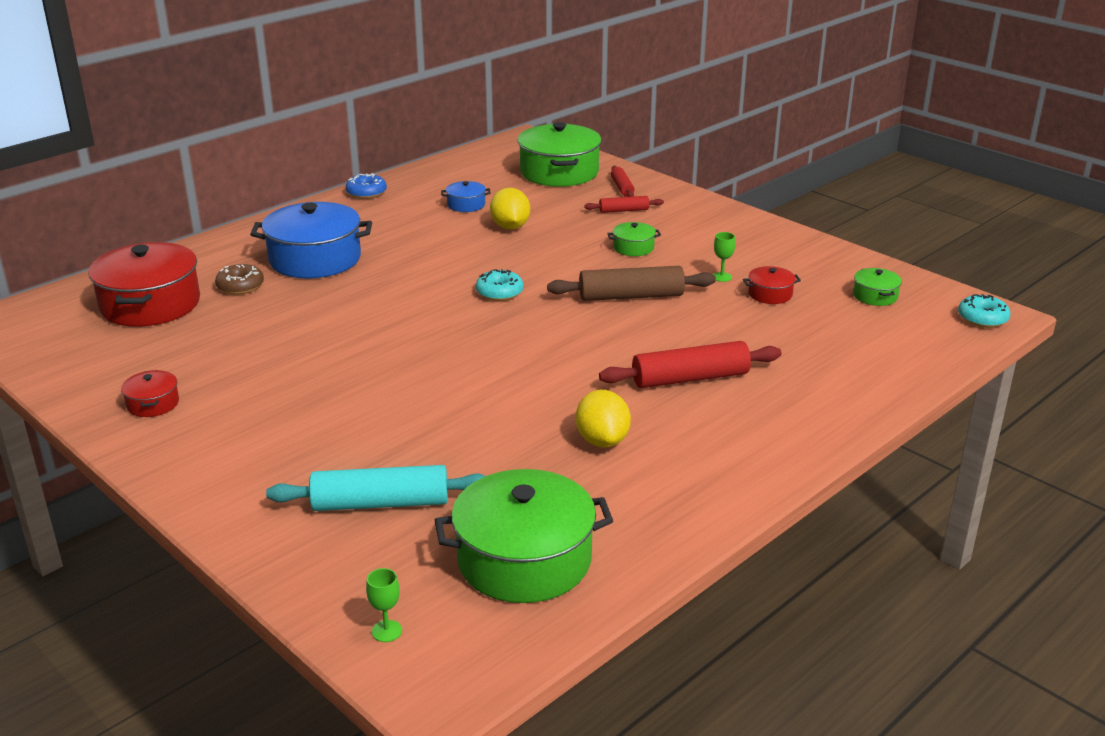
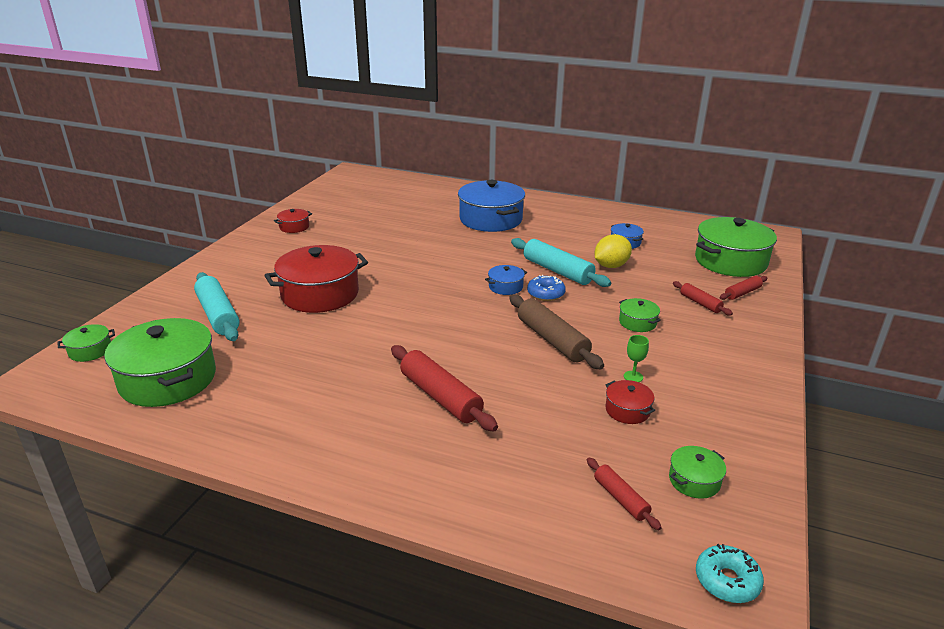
camera: 65 degrees right, 0 degrees up
red pot [88,242,200,327] -> red pot moved to [264,245,368,313]
brown donut [215,264,264,295] -> none
blue donut [346,173,387,199] -> blue donut moved to [527,275,566,301]
green goblet [366,568,402,642] -> green pot [57,324,115,362]
turquoise donut [476,269,524,301] -> blue pot [485,265,527,295]
yellow lemon [576,390,631,447] -> none
none -> turquoise rolling pin [511,238,611,287]
none -> red rolling pin [587,458,662,530]

